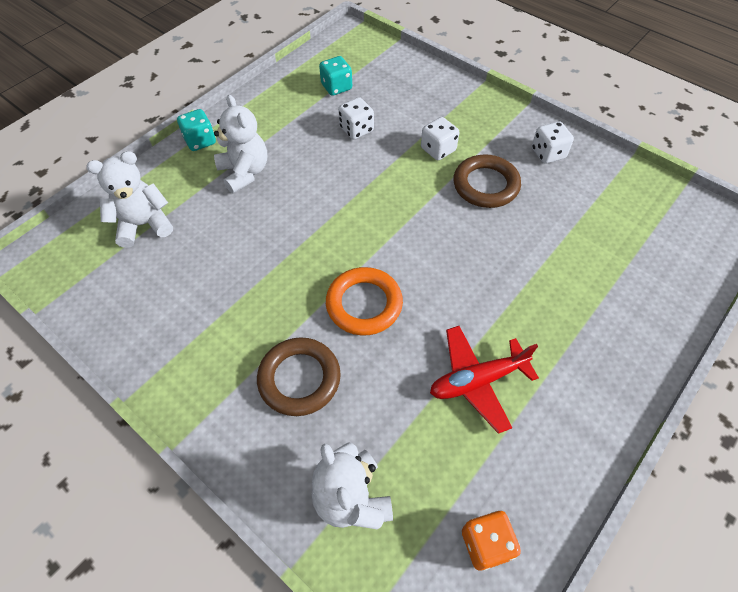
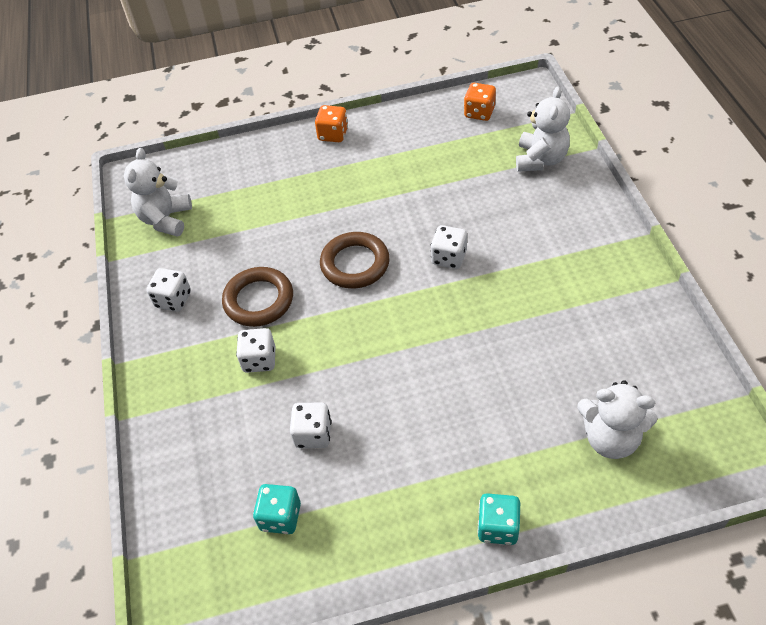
camera: 140 degrees left, 5 degrees down
white teddy bear [214,95,267,194] -> white teddy bear moved to [124,148,192,237]
brown ring [257,337,341,416] -> brown ring moved to [320,232,390,289]
orange ring [326,267,403,336] -> white dice [431,225,467,269]
red plane [430,326,539,434] -> none
none -> orange dice [315,105,348,142]

